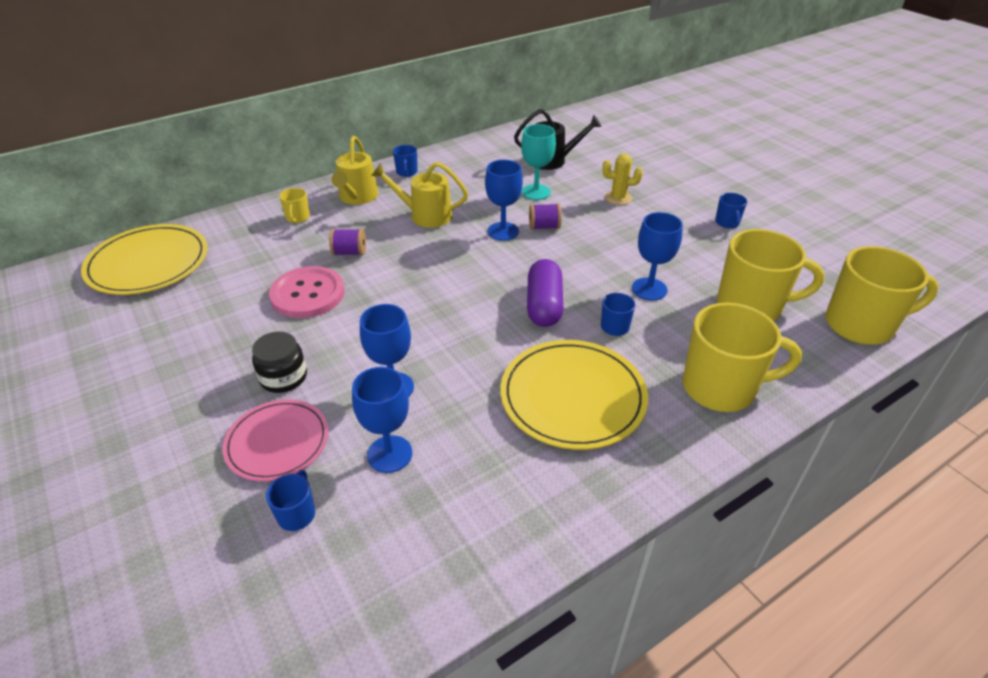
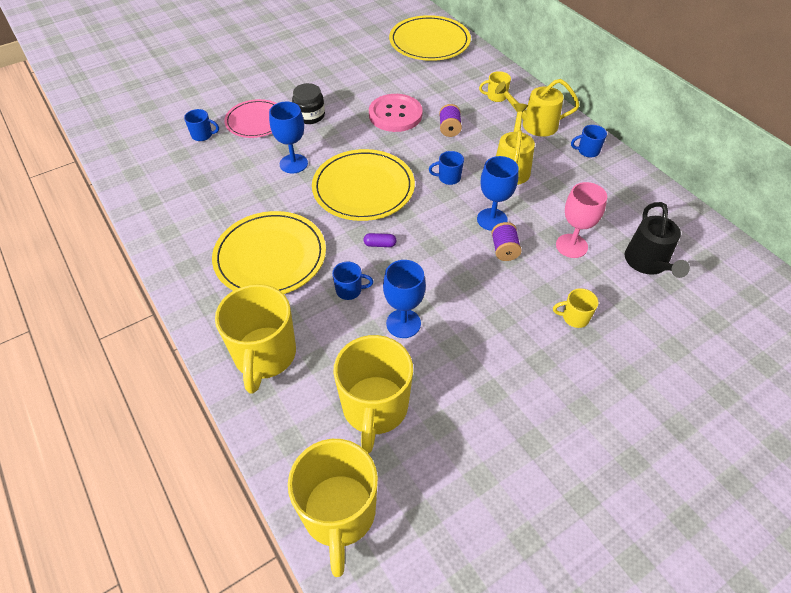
camera: 90 degrees right, 10 degrees up
blue goblet [352,367,412,473] -> none
turquoise goblet [521,124,556,200] -> pink goblet [556,182,607,258]
purple capsule [527,259,564,327] -> purple capsule [364,233,396,247], size x0.44
yellow cactus [602,153,643,205] -> yellow mug [553,288,598,328]
blue mug [715,193,747,228] -> blue mug moved to [429,151,464,185]
none -> yellow plate [312,149,415,221]

